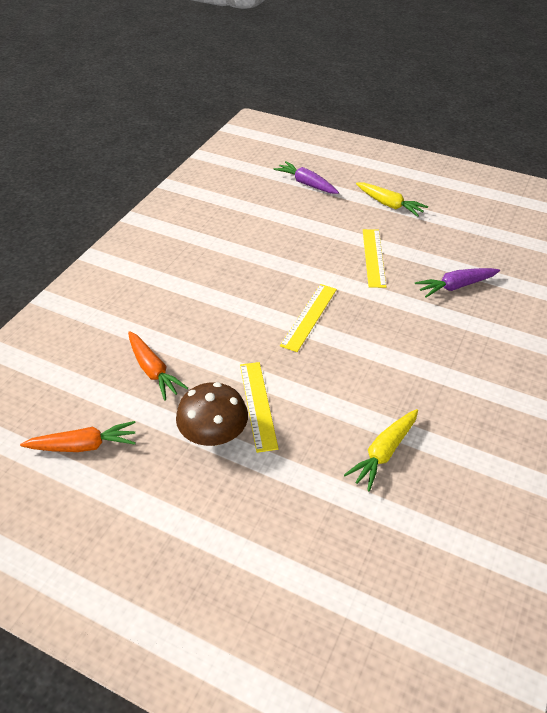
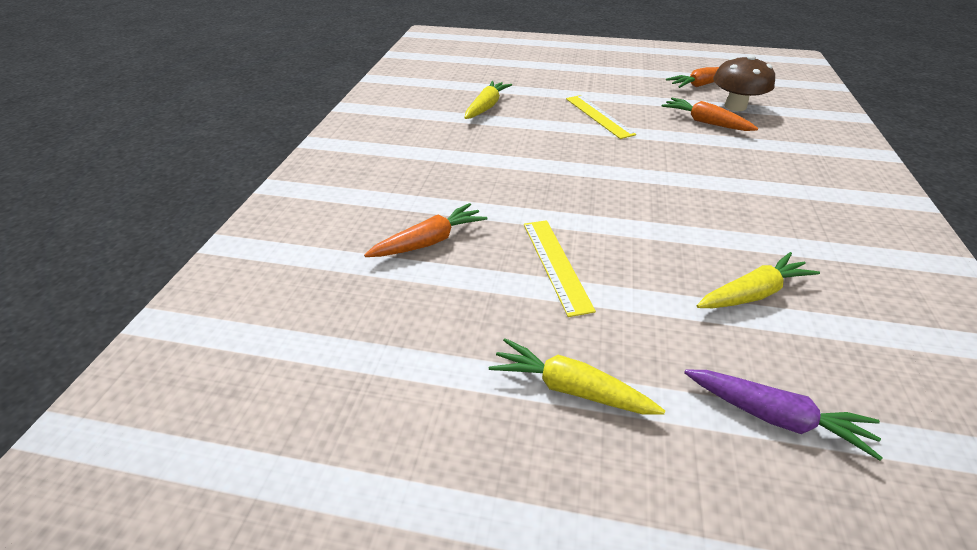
camera: 165 degrees right, 5 degrees down
brown mushroom [176,382,248,446] -> brown mushroom moved to [713,55,775,111]
yellow ruler [280,284,337,352] -> none
purple carrot [415,268,500,298] -> orange carrot [364,203,488,257]
none -> yellow carrot [696,252,820,308]

